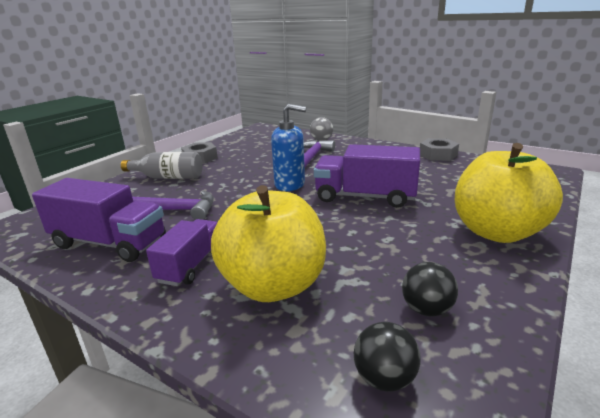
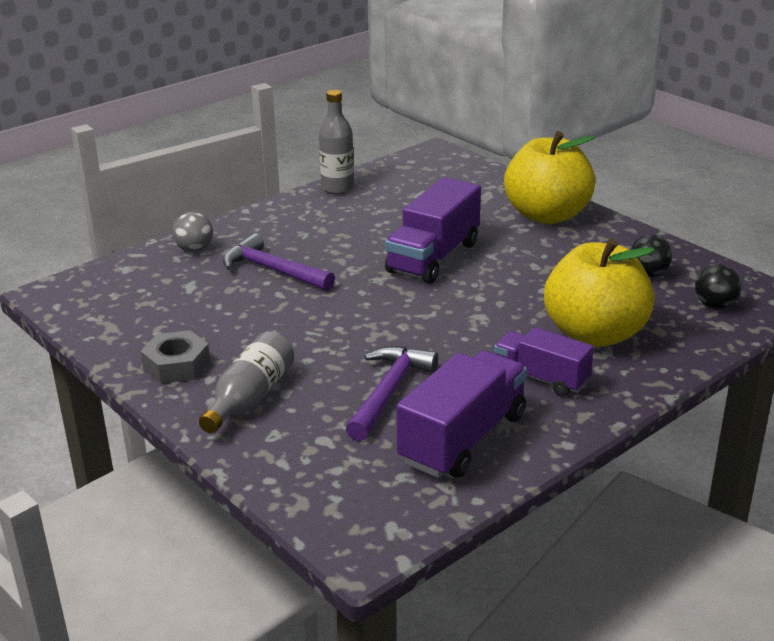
camera: 75 degrees left, 5 degrees up
blue soap dispenser [271,104,306,191] -> none
grey nut [420,138,459,161] -> grey bottle [319,90,354,194]

